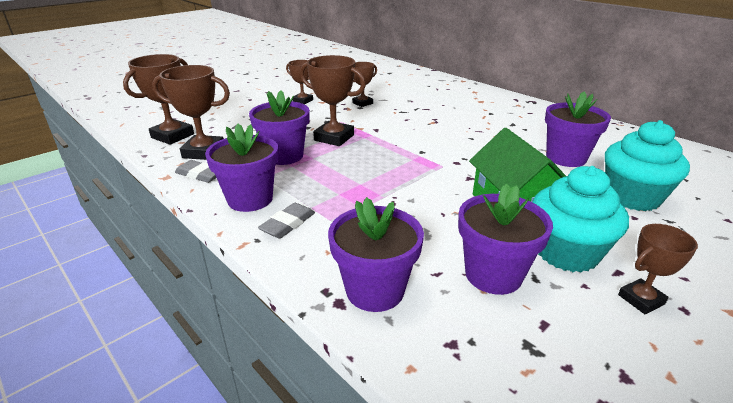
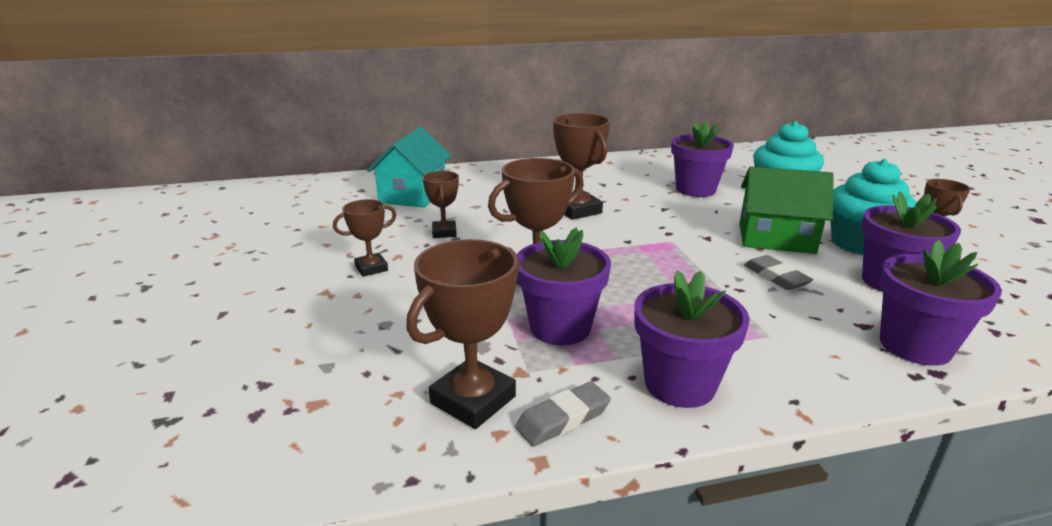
camera: 60 degrees left, 5 degrees down
brown trophy [123,54,194,145] -> brown trophy moved to [553,113,610,220]
grey eraser [258,203,315,239] -> grey eraser moved to [744,255,813,290]
none -> turquoise house [367,127,451,208]

